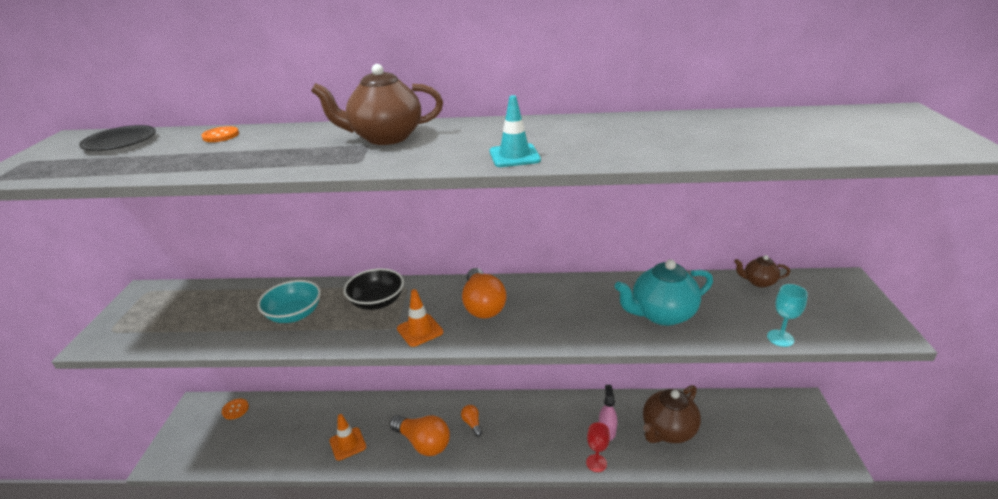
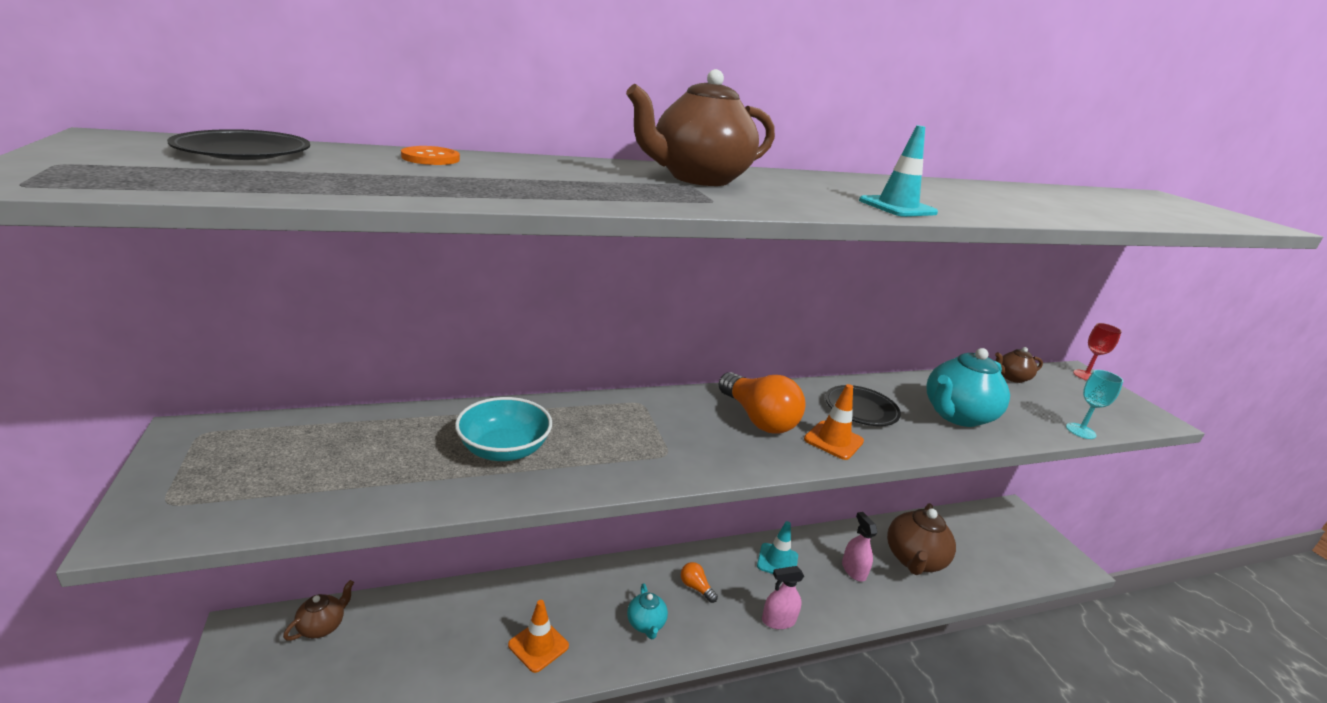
camera: 25 degrees left, 5 degrees down
orange button [222,399,249,420] -> brown teapot [283,580,354,641]
black bowl [344,268,404,310] -> none
orange light bulb [390,415,450,456] -> turquoise teapot [627,583,668,639]
orange traffic cone [397,289,443,347] -> orange traffic cone moved to [804,384,864,460]
red goblet [586,422,610,472] -> red goblet moved to [1073,323,1122,380]
none -> turquoise traffic cone [757,521,798,574]
none -> pink spray bottle [762,566,804,629]
none -> black plate [825,385,901,426]

